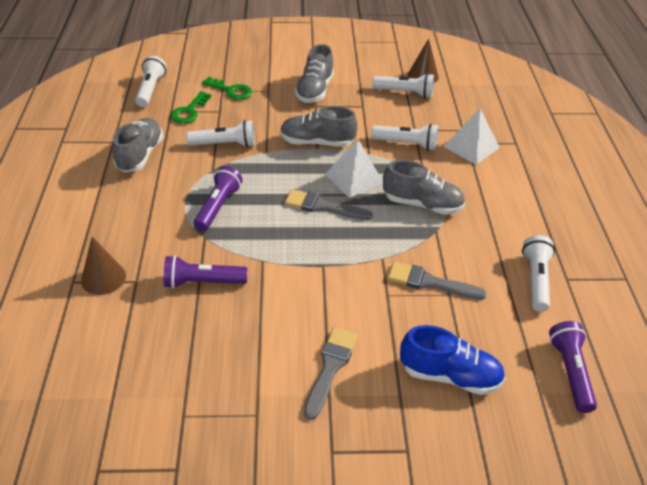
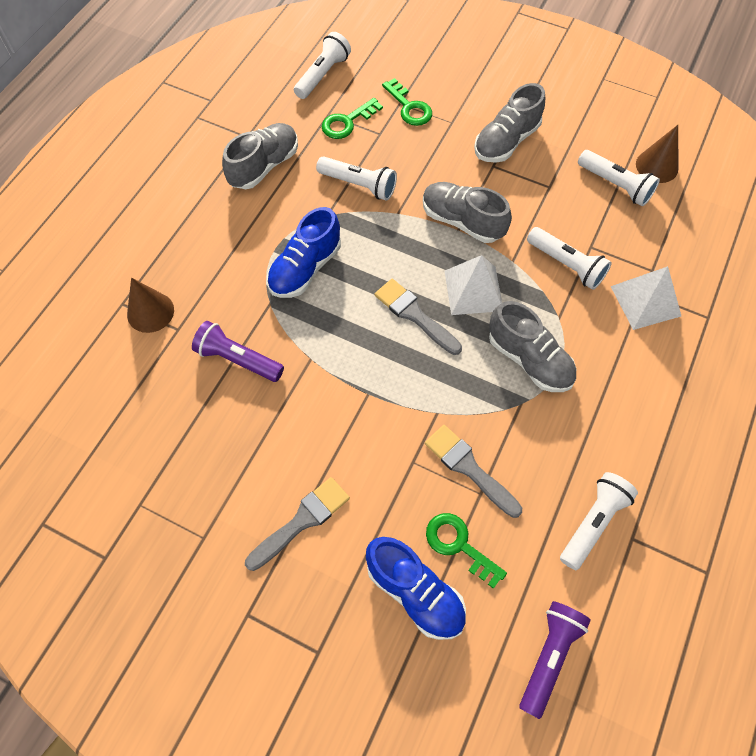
camera: 30 degrees right, 20 degrees up
purple flashlight [194,166,243,231] -> blue shoe [267,207,341,298]
none -> green key [426,513,507,589]

